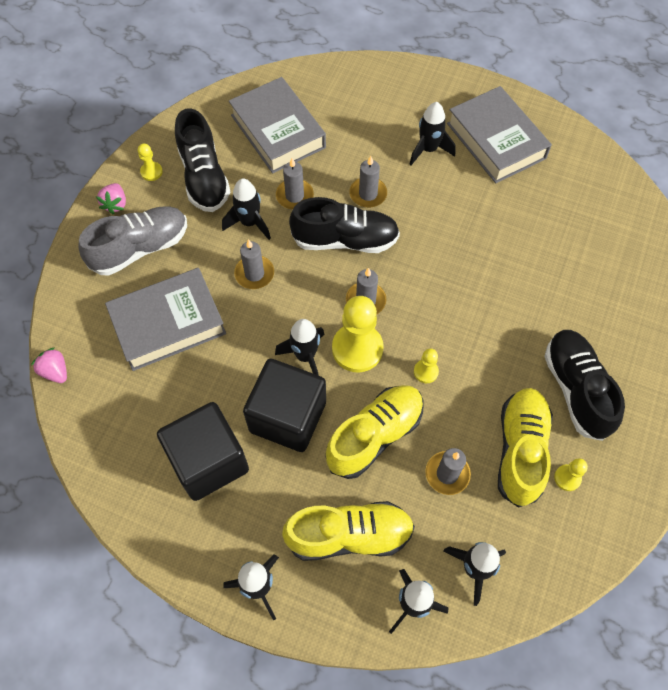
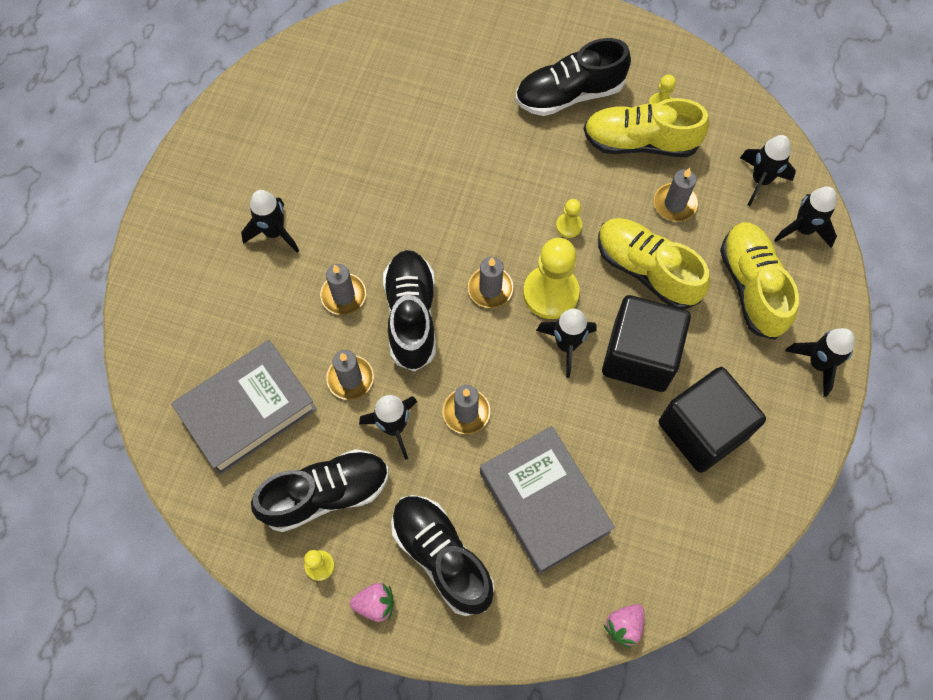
camera: 95 degrees left, 5 degrees up
grey shoe [78,206,187,275] -> black shoe [391,495,494,616]
grey book [447,86,552,183] -> none

